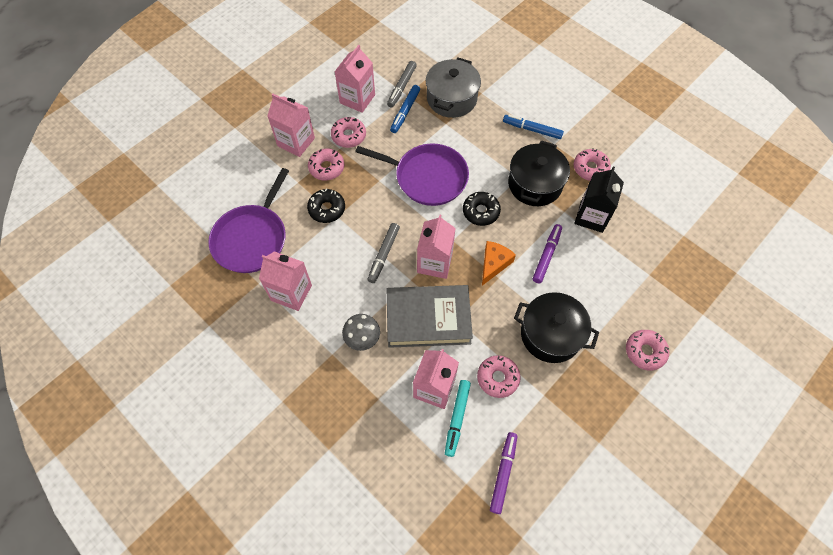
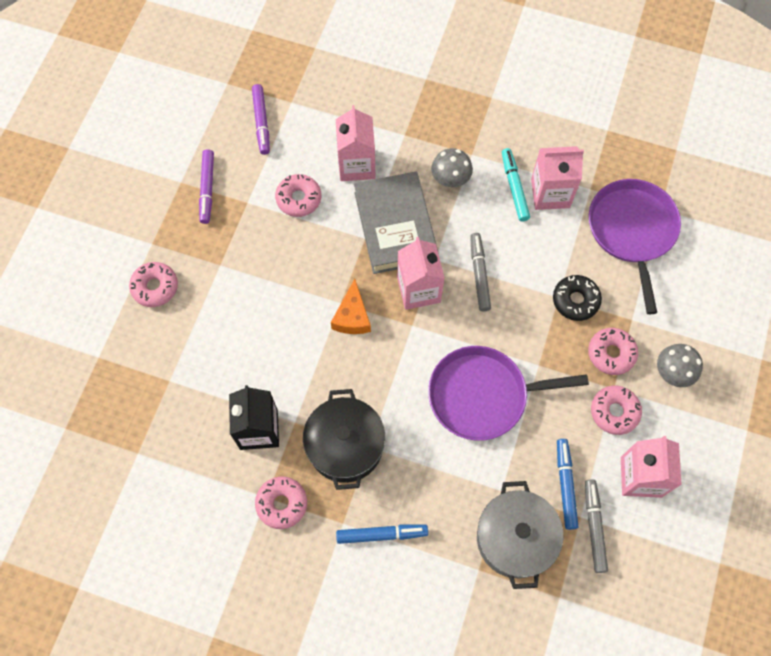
camera: 155 degrees right, 5 degrees up
pink carton [267,93,315,157] -> grey mushroom [657,344,703,387]
grey book [387,285,473,348] -> grey book turned 75 degrees counterclockwise [354,172,438,274]
turquoise marker [445,380,471,457] -> turquoise marker moved to [502,148,530,222]
black donut [463,192,501,226] -> none
black pot [514,292,599,363] -> none
purple marker [533,224,562,283] -> purple marker moved to [199,149,214,224]

